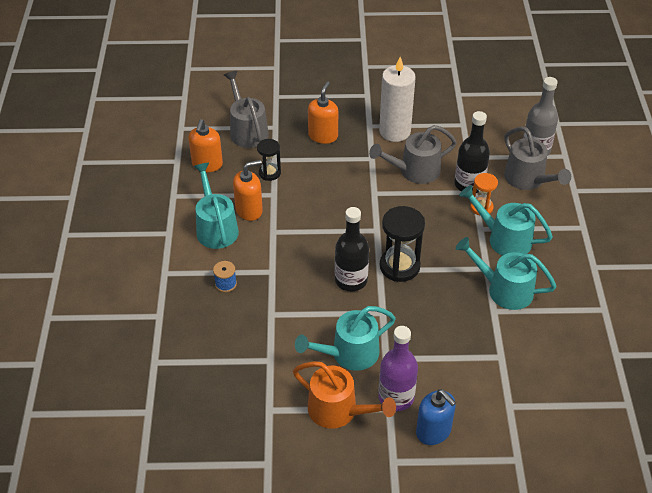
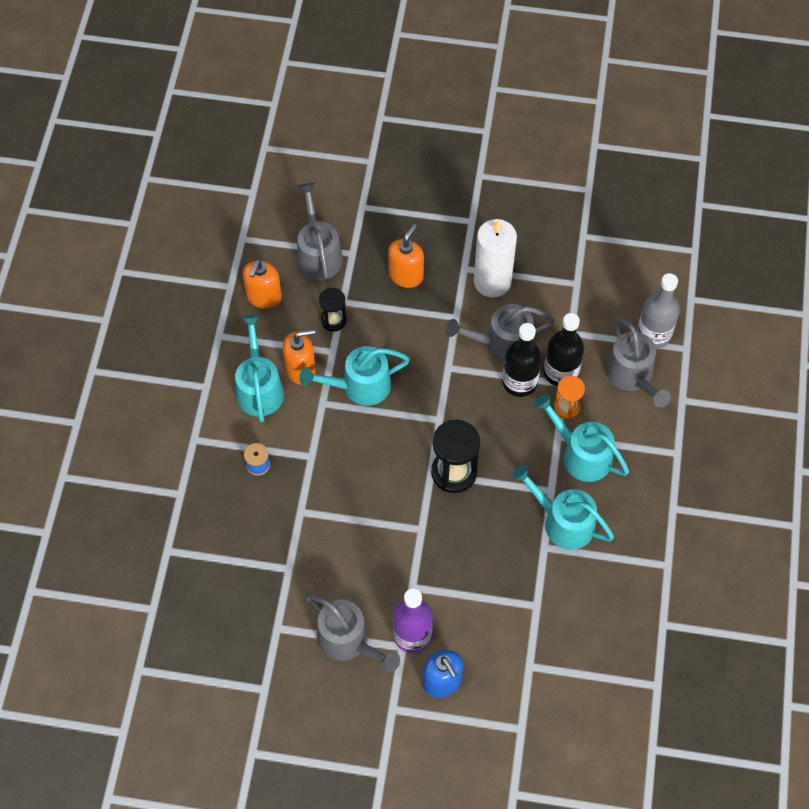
camera: 10 degrees right, 15 degrees up
orange watering can [293,361,396,429] -> grey watering can [305,594,400,672]
turquoise watering can [295,306,396,371] -> turquoise watering can moved to [299,346,410,406]
black bottle [335,207,369,291] -> black bottle moved to [502,323,542,397]

